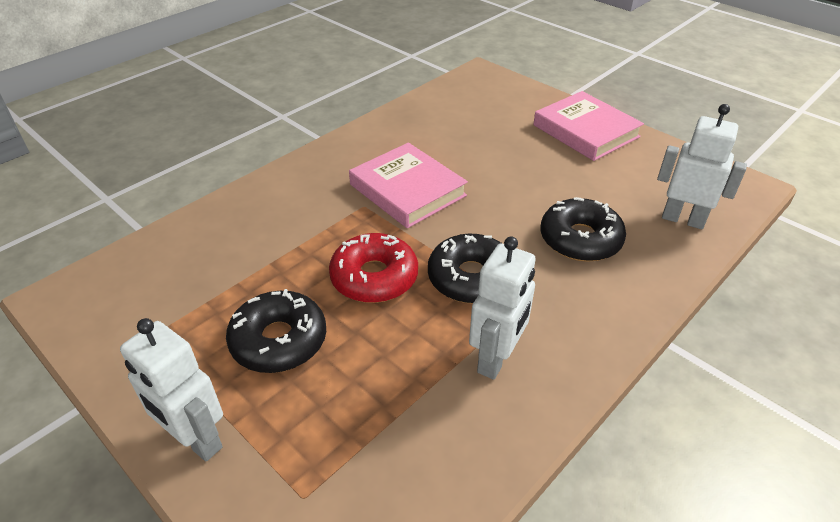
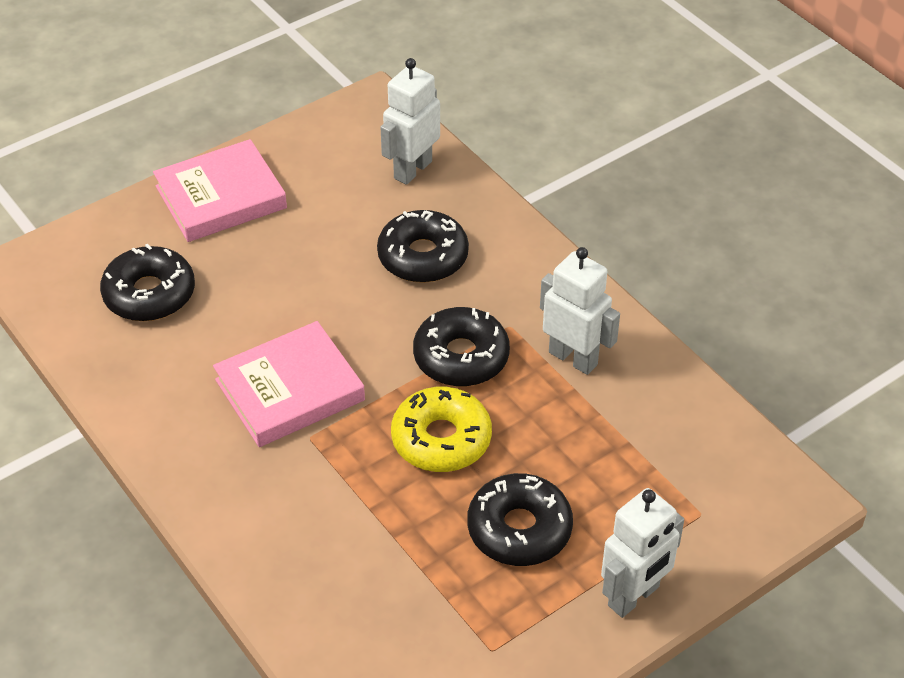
camera: 80 degrees left, 5 degrees up
red donut [329,233,418,303] -> yellow donut [391,387,492,472]
none -> black donut [100,244,195,321]

